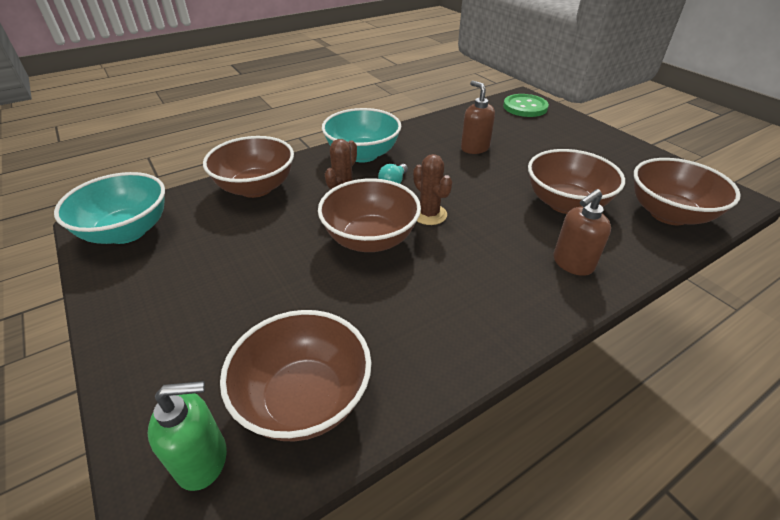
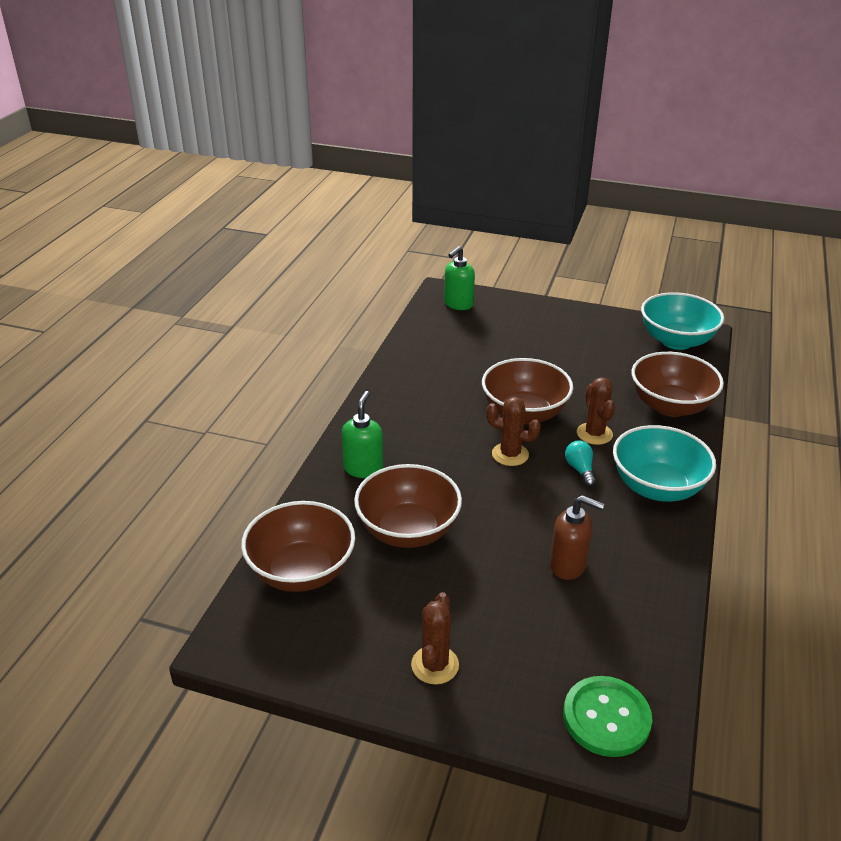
camera: 140 degrees right, 5 degrees down
brown bowl [220,310,371,442] -> none
brown soap dispenser [553,189,611,276] -> green soap dispenser [342,391,383,478]
none -> brown cactus [411,592,459,684]

